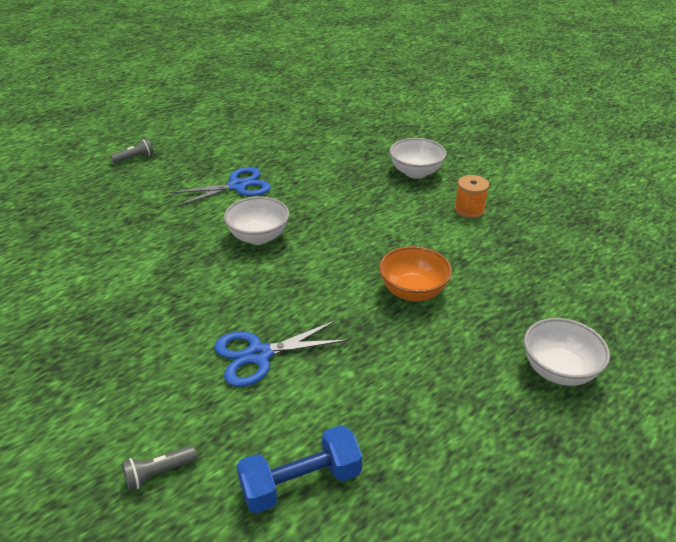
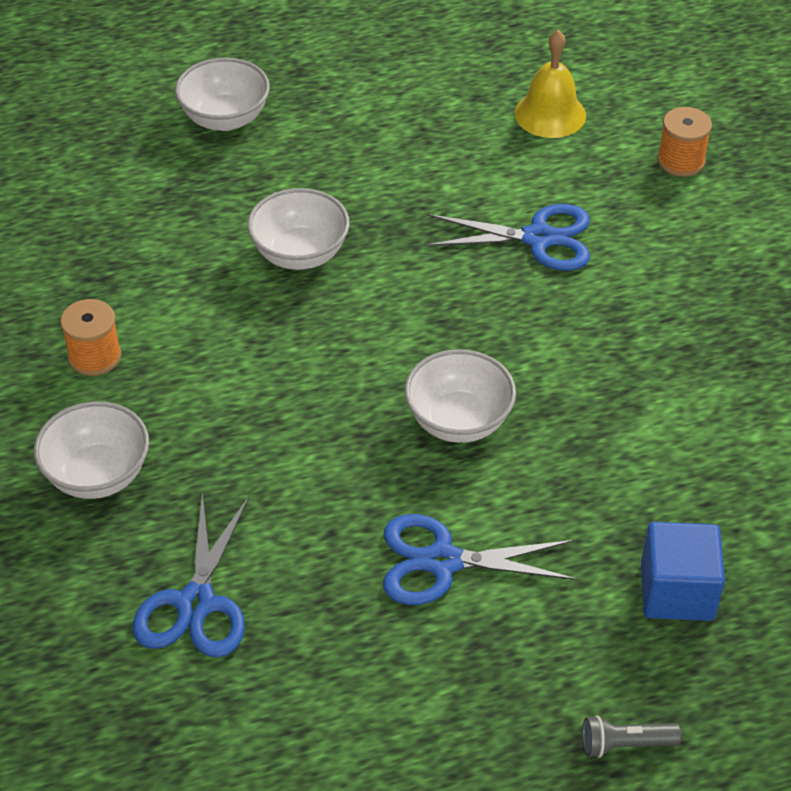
camera: 155 degrees left, 10 degrees up
grey flashlight [122,445,197,491] -> orange spool [657,107,712,177]
blue dumbbell [236,425,362,514] -> yellow bell [515,30,586,138]
orange bowl [379,246,452,301] -> white bowl [247,188,350,270]
none -> blue scissors [132,493,249,657]
none -> blue cube [641,522,725,621]

